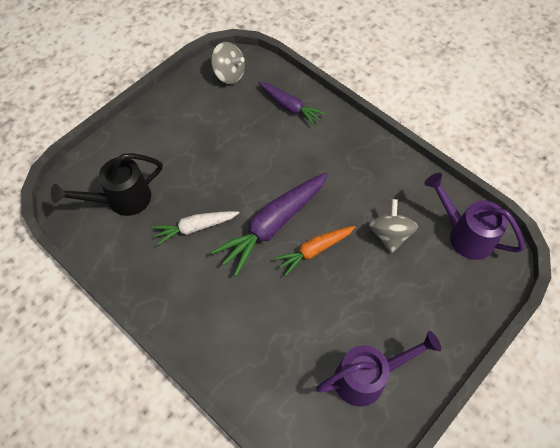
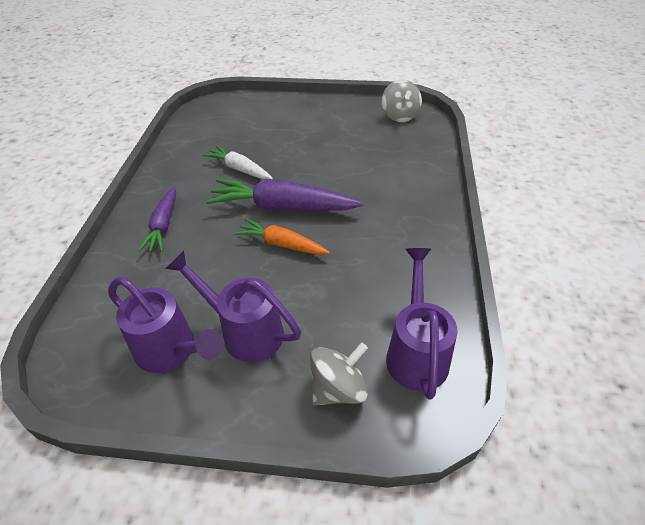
camera: 55 degrees right, 15 degrees down
black watering can [51,153,163,216] -> none
purple carrot [258,82,325,126] -> purple carrot moved to [138,187,176,252]
grey spinning top [369,199,418,253] -> grey spinning top moved to [310,342,368,405]
none -> purple watering can [165,251,301,362]

